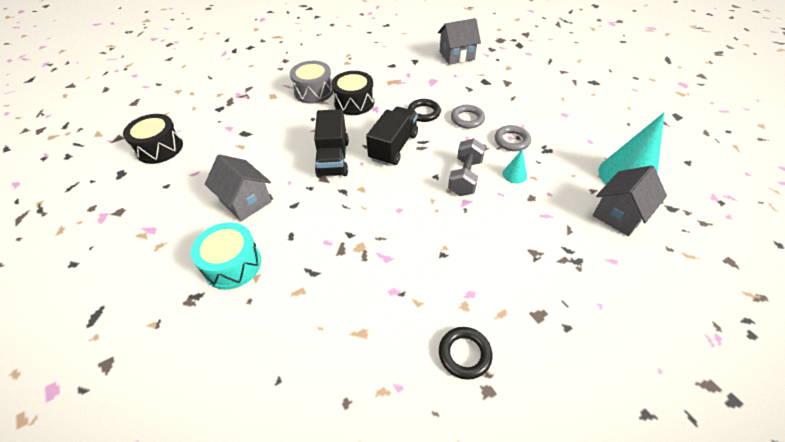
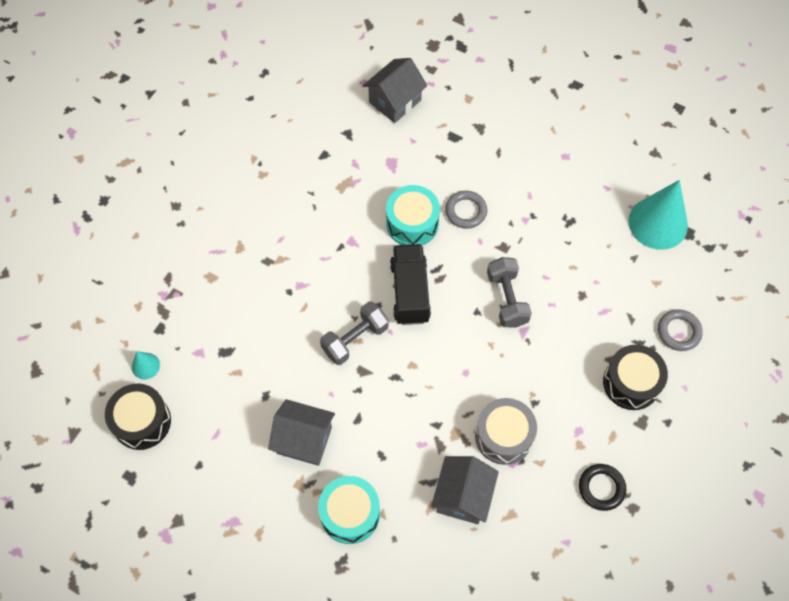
camera: 30 degrees left, 15 degrees up
grey drum [290,61,333,104] -> grey drum moved to [475,398,537,465]
black truck [314,109,349,178] -> grey dumbbell [320,301,389,365]
black drum [331,71,374,115] -> black drum moved to [603,345,668,410]
black ring [408,99,441,122] -> turquoise drum [386,185,440,245]
grey ring [495,125,531,151] -> grey ring moved to [658,309,703,351]
turquoise cone [502,149,527,184] -> turquoise cone moved to [132,351,160,379]
grey house [593,165,667,236] -> grey house moved to [431,456,499,524]

